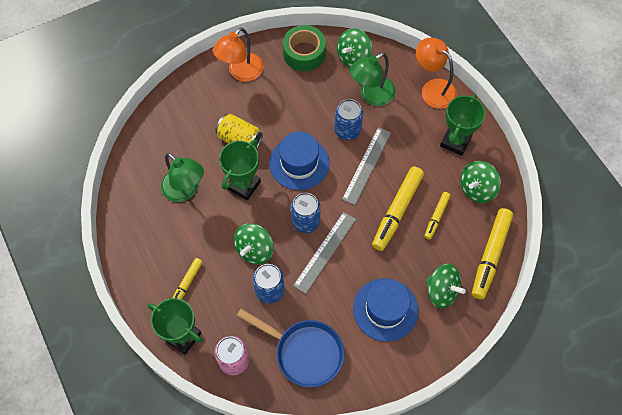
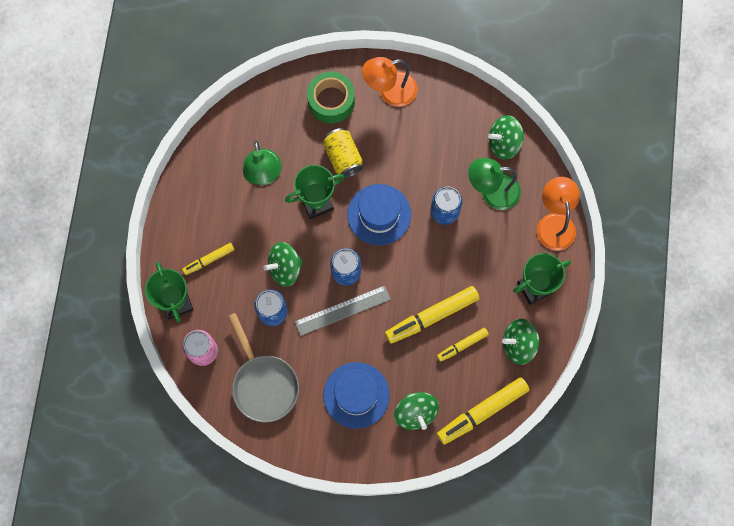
camera: 35 degrees right, 10 degrees up
blue pan [237,309,344,387] -> grey pan [228,313,299,422]
green tape [283,25,326,71] -> green tape moved to [307,71,355,123]
grey ruler [342,127,391,205] -> none

